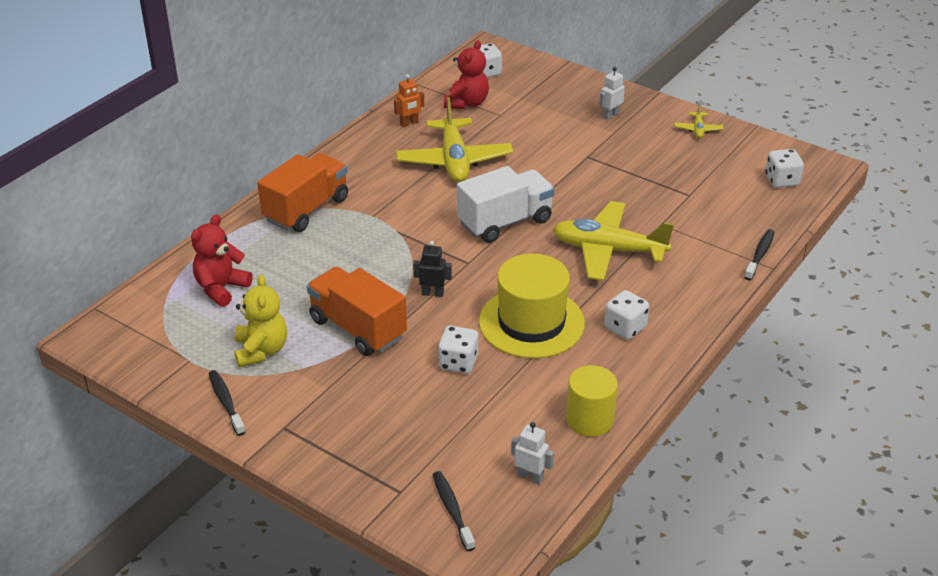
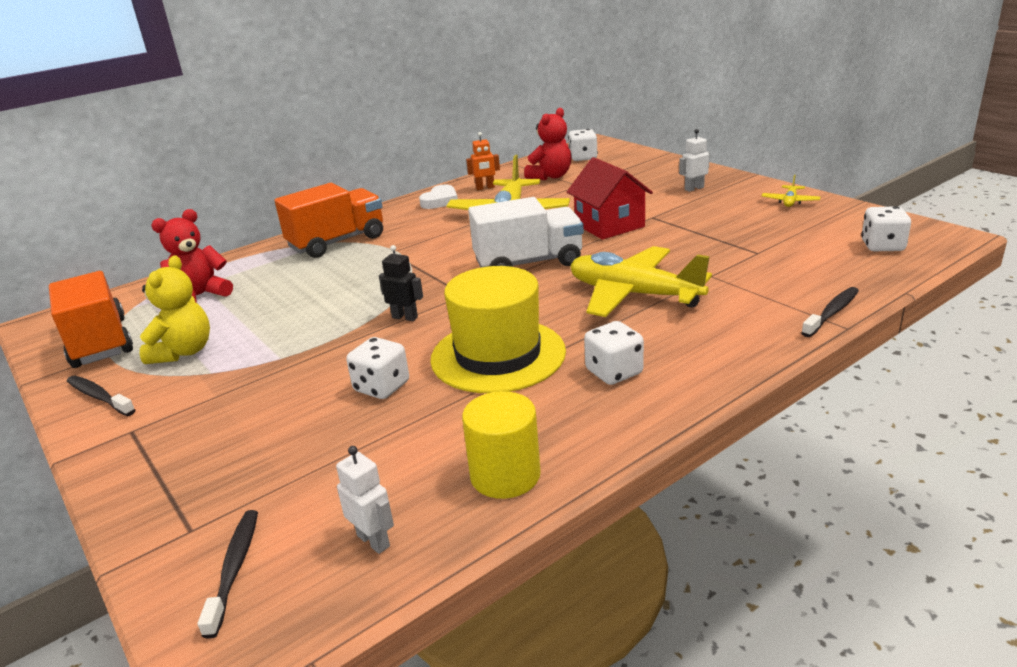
camera: 20 degrees right, 10 degrees down
black toothbrush [209,370,245,436] -> black toothbrush turned 45 degrees counterclockwise [67,376,135,416]
orange truck [307,266,407,356] -> orange truck moved to [49,271,133,368]
none -> white heart [419,184,458,209]
none -> red house [567,157,653,240]

